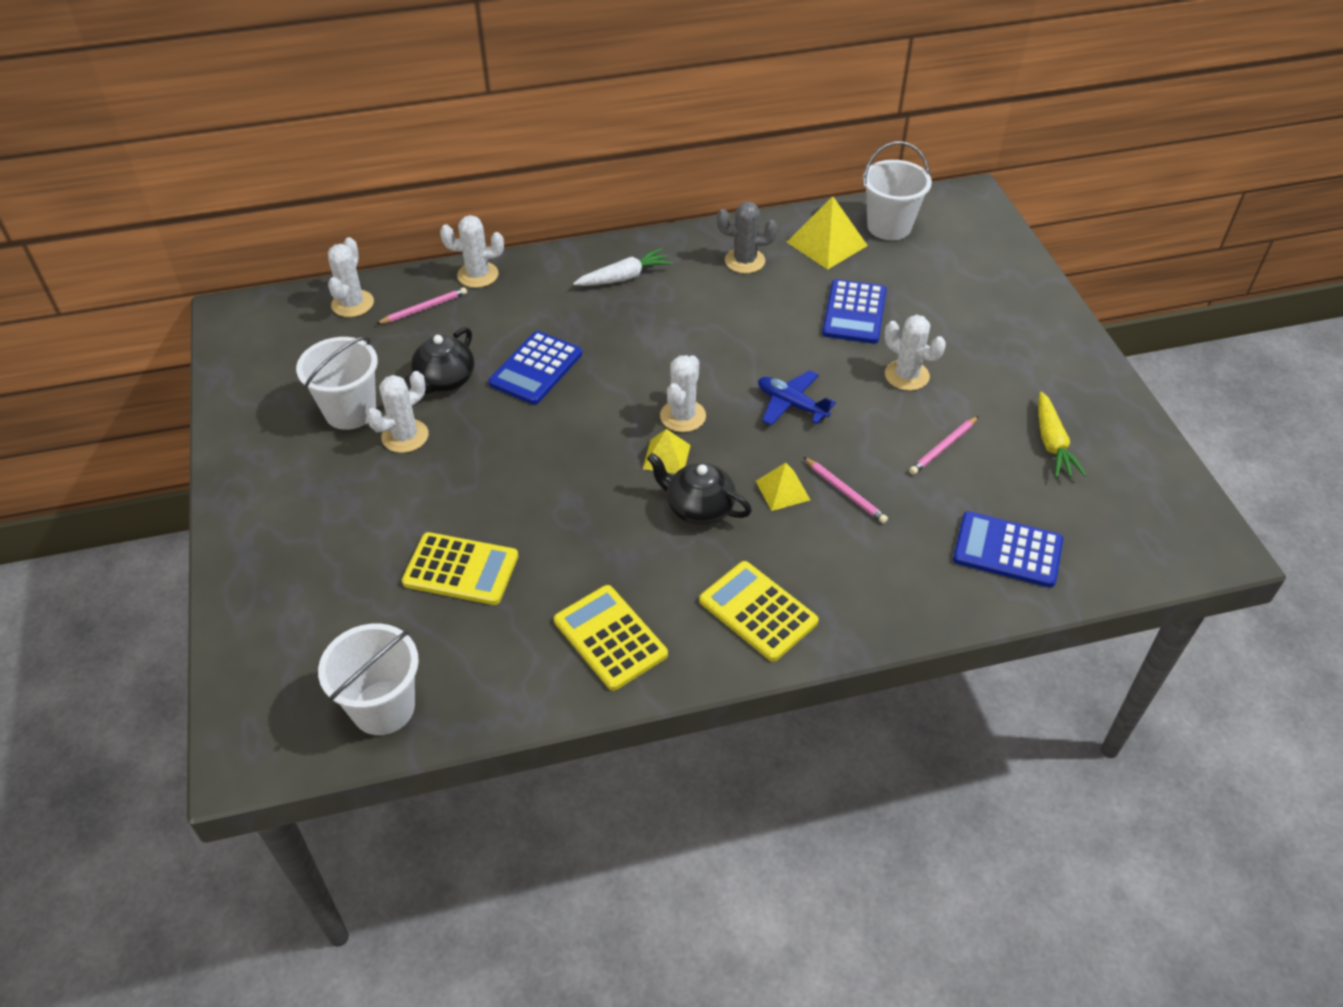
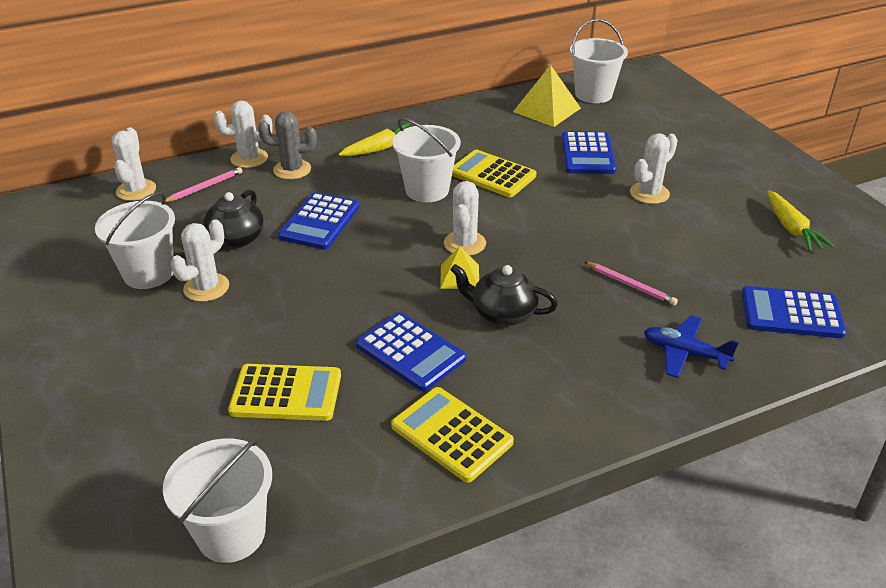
camera: 10 degrees left, 10 degrees down
white carrot [573,248,673,286] -> yellow carrot [339,123,410,156]
yellow calculator [699,561,819,662] -> yellow calculator moved to [452,150,537,197]
grey cactus [717,201,777,273] -> grey cactus moved to [258,111,317,180]
yellow pyramid [756,463,810,511] -> none
blue plane [758,370,836,425] -> blue plane moved to [644,315,739,378]
white cactus [884,315,946,391] -> white cactus turned 75 degrees counterclockwise [630,133,678,204]
pink pencil [909,416,978,475] -> none
none -> blue calculator [356,312,466,391]
none -> white bucket [393,118,461,202]

